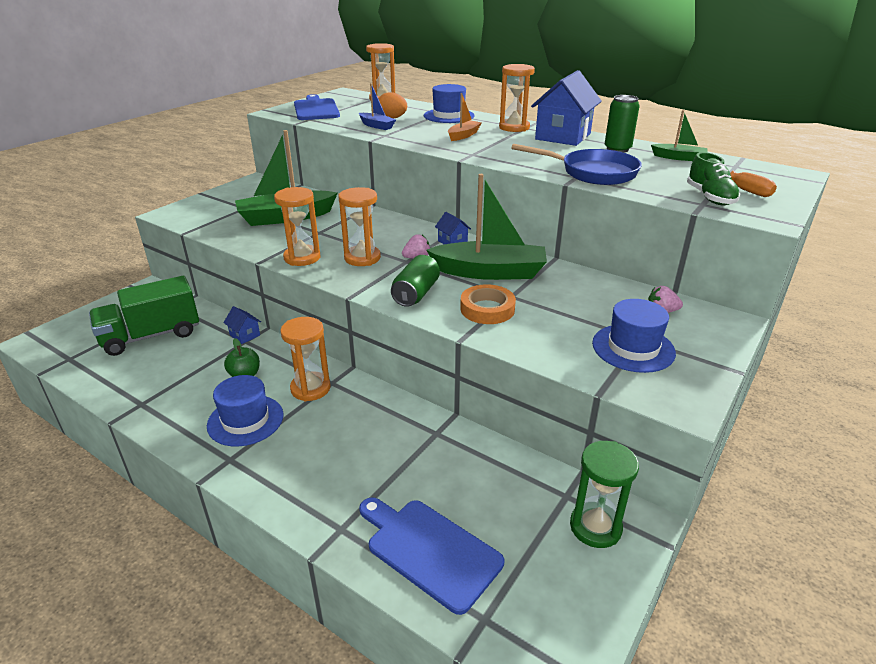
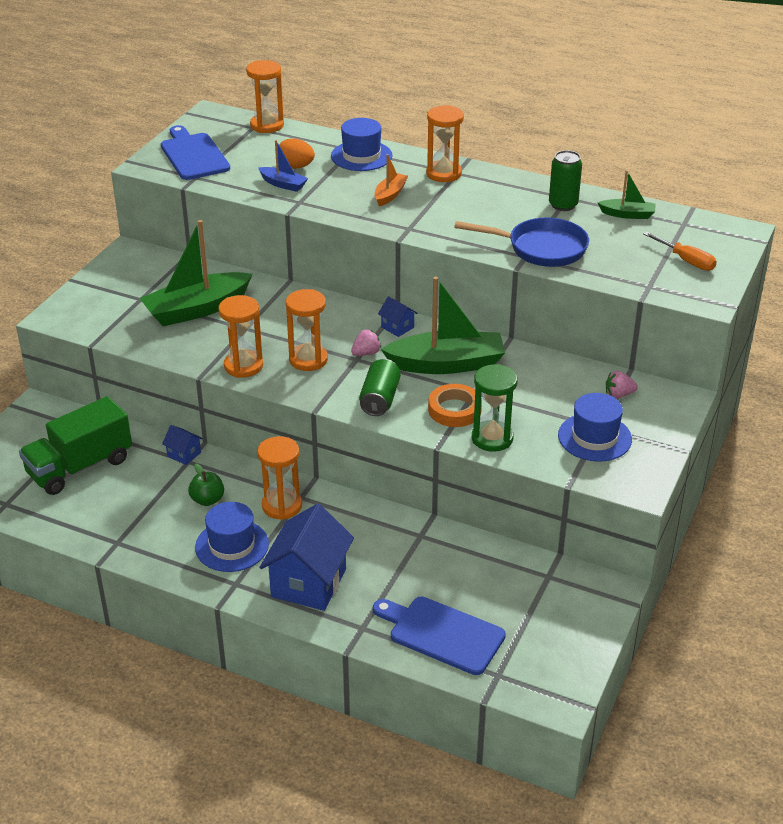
camera: 10 degrees left, 5 degrees up
blue house [531,70,602,146] -> blue house moved to [259,504,354,611]
green hourglass [570,441,639,548] -> green hourglass moved to [472,364,518,452]
green shoe [687,152,740,205] -> none

